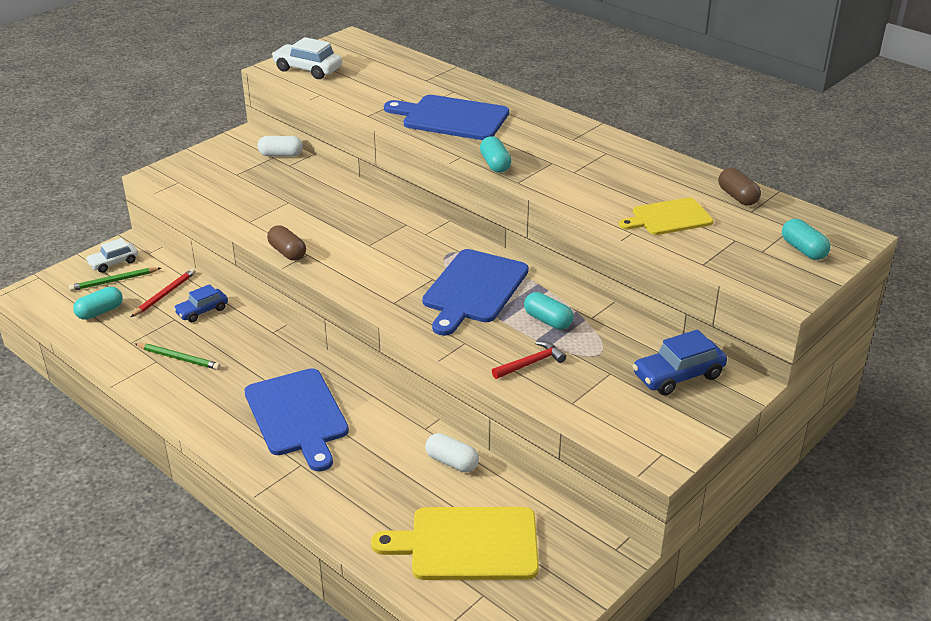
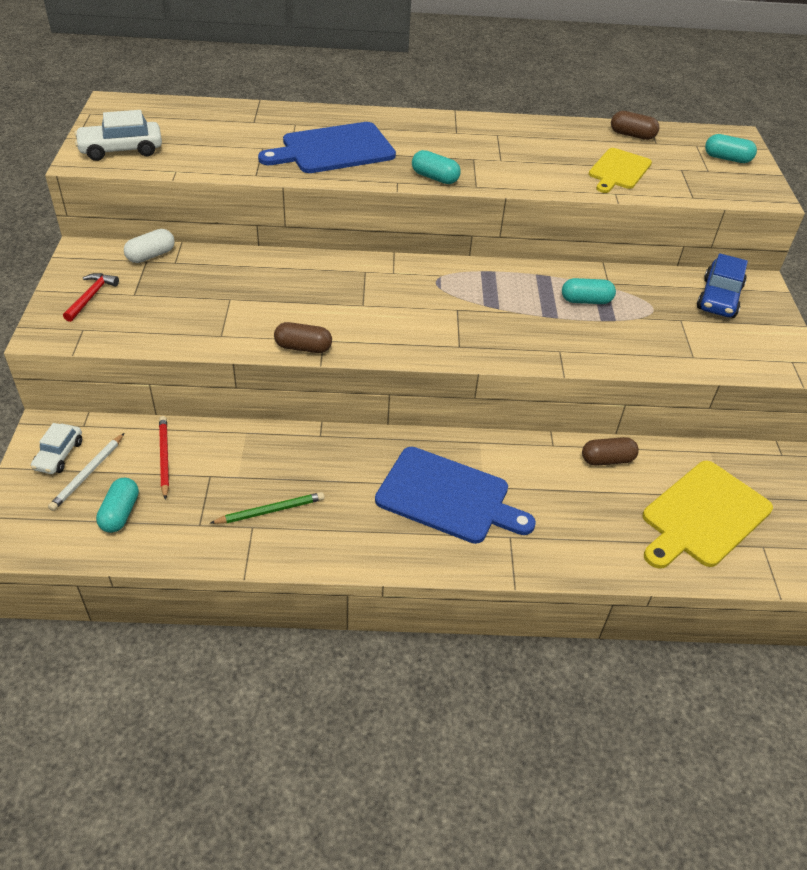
camera: 45 degrees left, 10 degrees up
green pencil [69,267,161,291] -> white pencil [48,433,124,511]
blue car [173,284,228,322] -> none
blue cutting board [422,249,529,336] -> none
white capsule [425,433,479,472] -> brown capsule [582,437,639,466]
red hammer [492,341,566,379] -> red hammer moved to [63,273,119,322]

